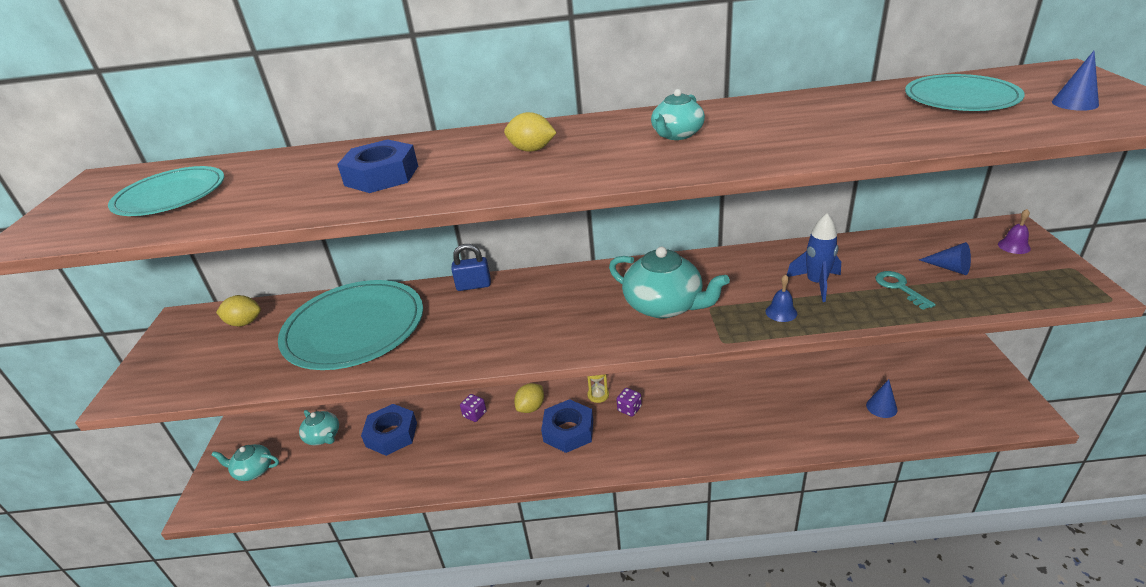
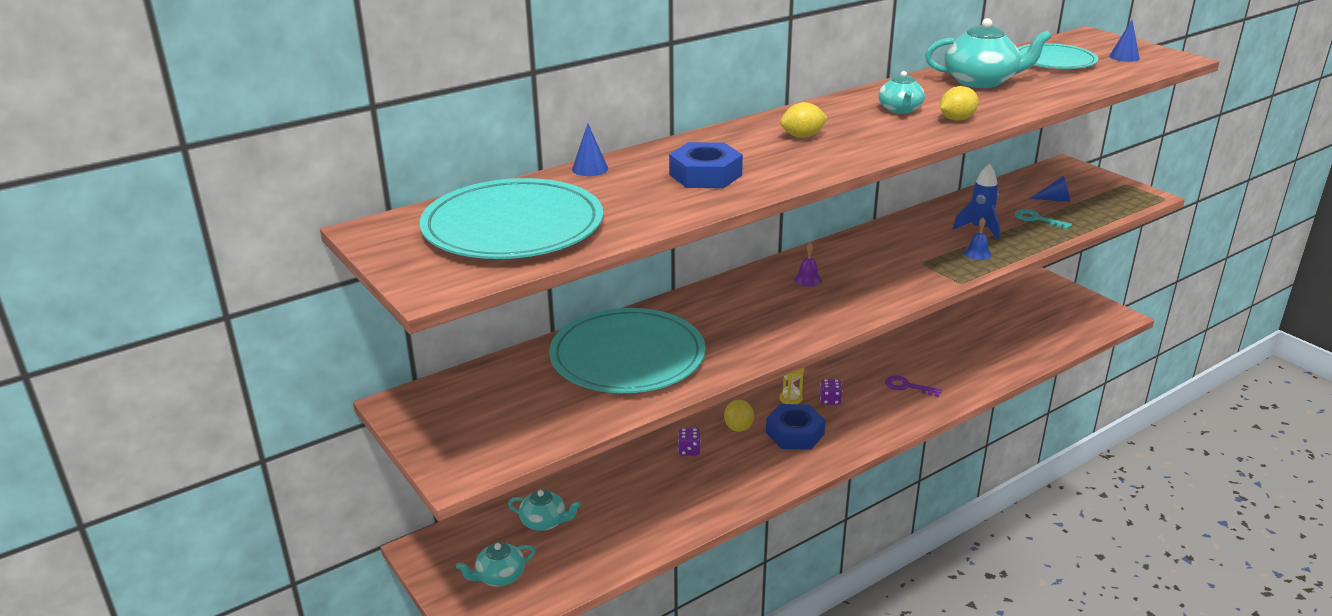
camera: 35 degrees left, 5 degrees down
turquoise plate [108,166,224,216] -> turquoise plate [420,178,603,259], size x1.58
yellow lemon [216,295,261,326] -> yellow lemon moved to [940,86,979,121]
blue nut [361,404,417,456] -> none
blue padlock [451,244,491,291] -> none
turquoise teapot [609,247,730,318] -> turquoise teapot moved to [925,18,1052,88]
blue cone [866,380,898,418] -> blue cone moved to [572,124,608,176]
purple bell [998,209,1031,254] -> purple bell moved to [794,242,822,287]
none -> purple key [885,376,942,397]

